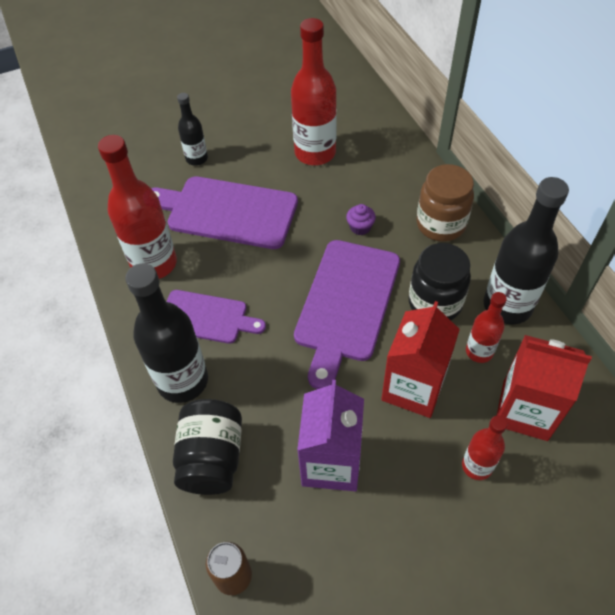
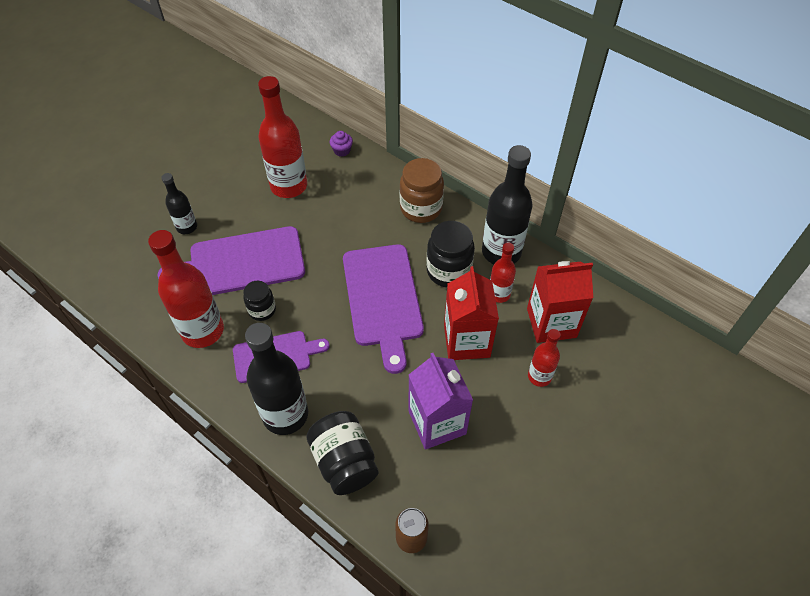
camera: 30 degrees left, 0 degrees up
purple cupcake [346,204,376,235] -> purple cupcake moved to [330,131,353,157]
none -> black jar [243,281,276,321]

